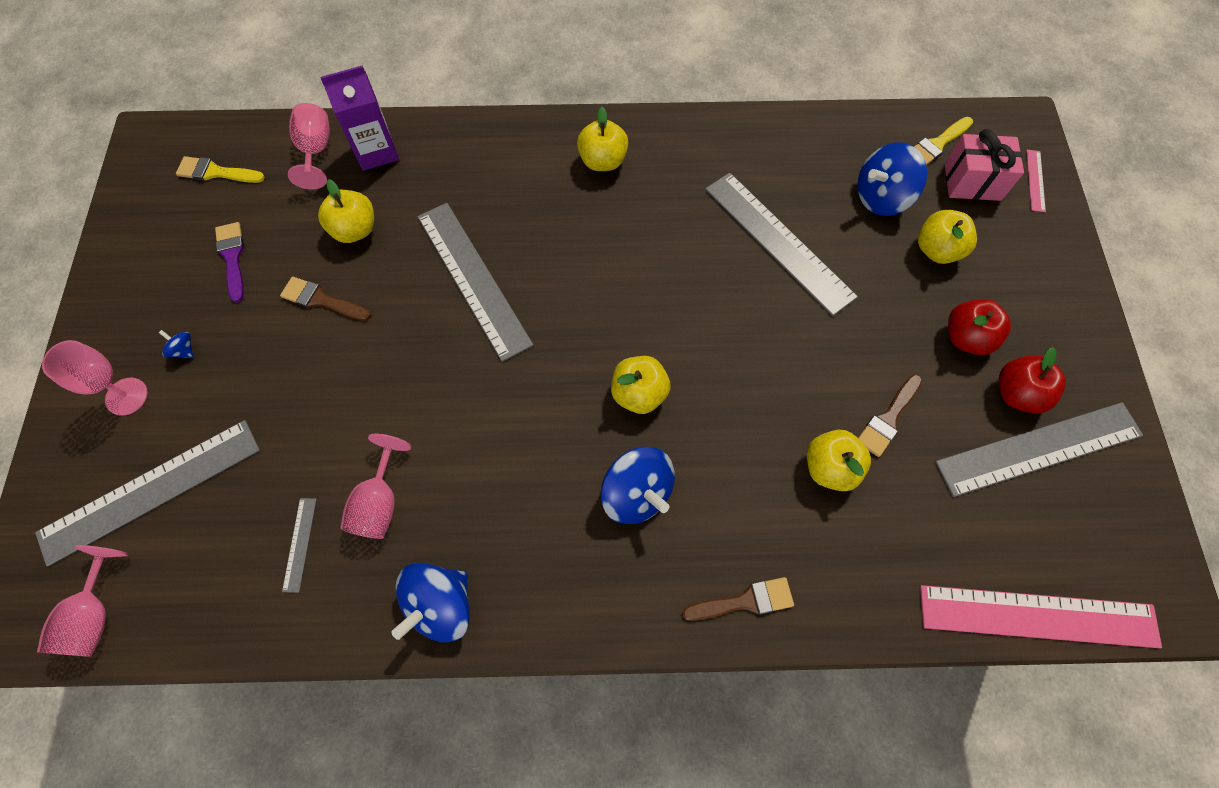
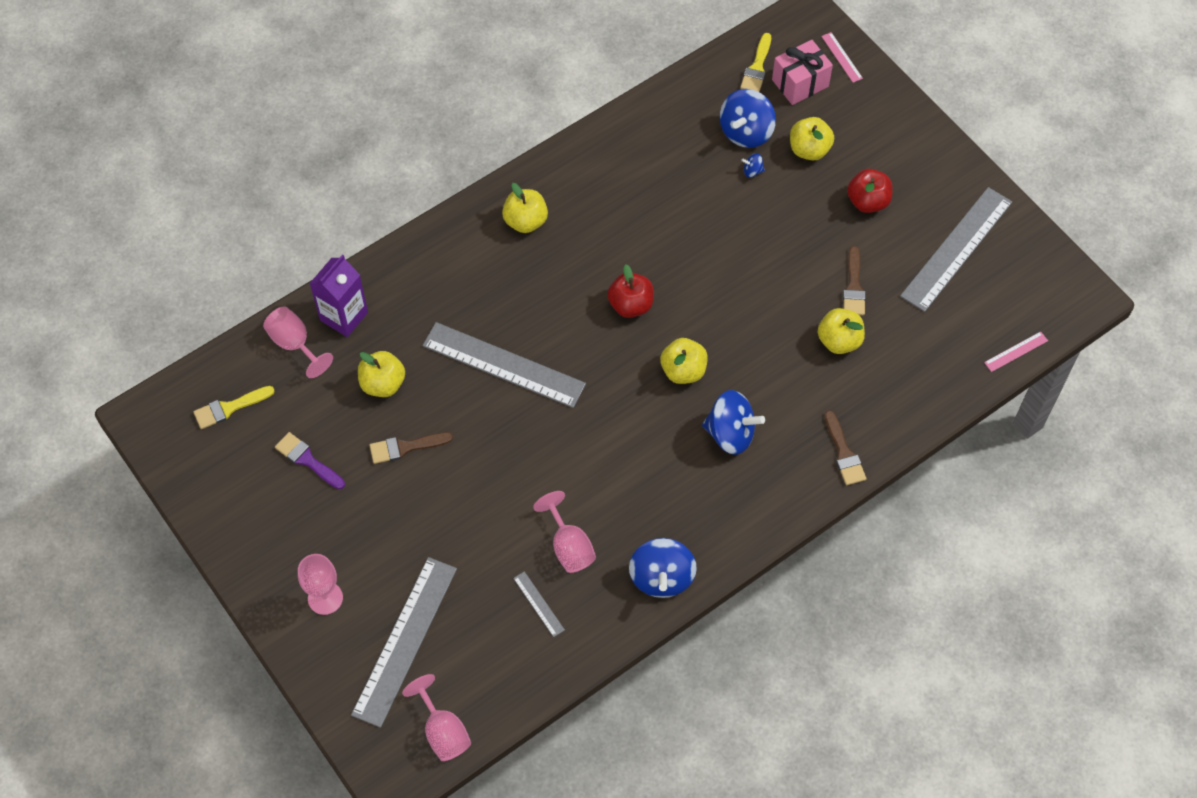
camera: 35 degrees left, 5 degrees down
blue spinning top [159,330,194,358] -> blue spinning top moved to [741,153,765,177]
brown brush [682,577,794,621] -> brown brush turned 120 degrees clockwise [824,410,867,485]
grey ruler [705,173,858,316] -> none
pink ruler [920,585,1162,648] -> pink ruler [984,332,1048,372], size x0.42
red apple [999,347,1066,414] -> red apple moved to [607,265,654,318]

